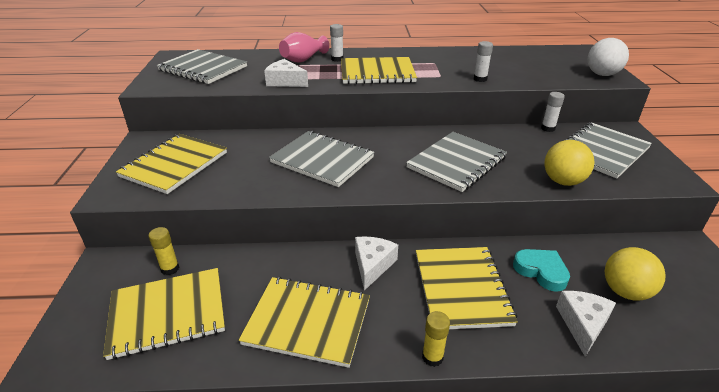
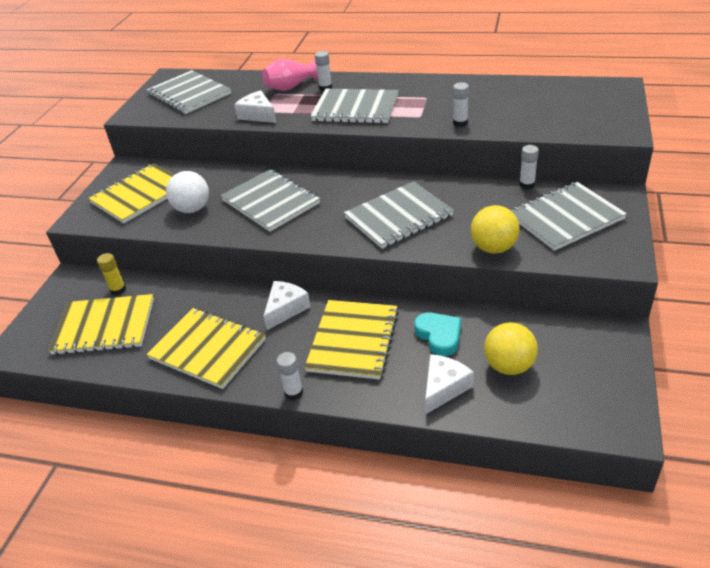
camera: 20 degrees right, 5 degrees up
yellow notebook [341,57,417,84] -> grey notebook [311,89,398,124]
yellow glue stick [422,311,450,367] -> white glue stick [276,352,303,400]
white ball [587,38,629,76] -> white ball moved to [166,171,209,213]

